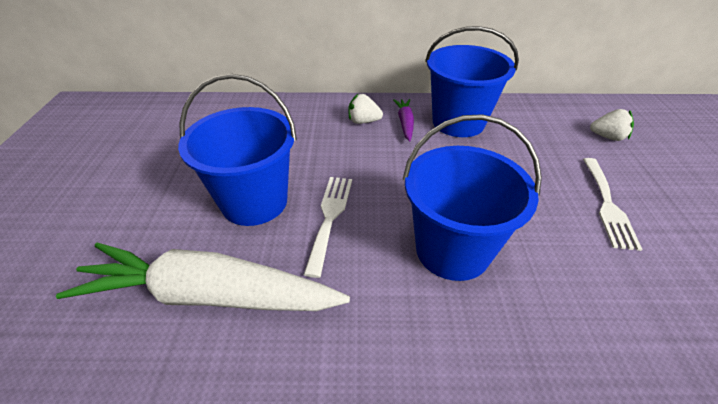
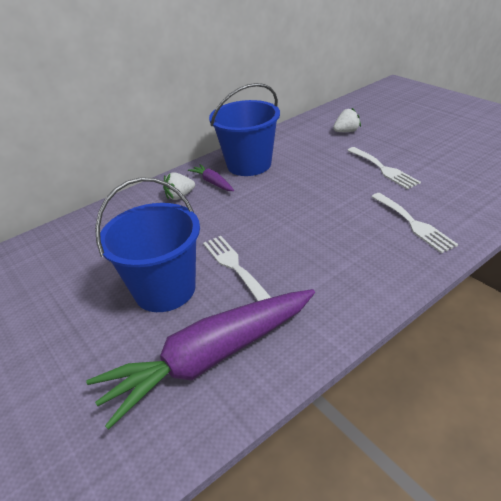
camera: 35 degrees left, 5 degrees down
white carrot [56,243,350,311] -> purple carrot [86,289,315,430]
blue bucket [403,114,542,281] -> none
none -> white fork [371,193,458,253]

